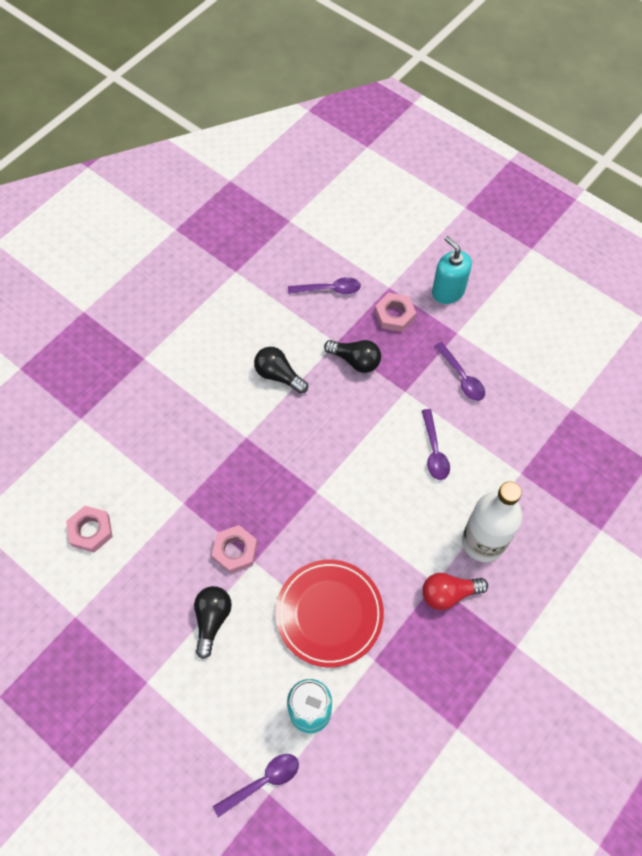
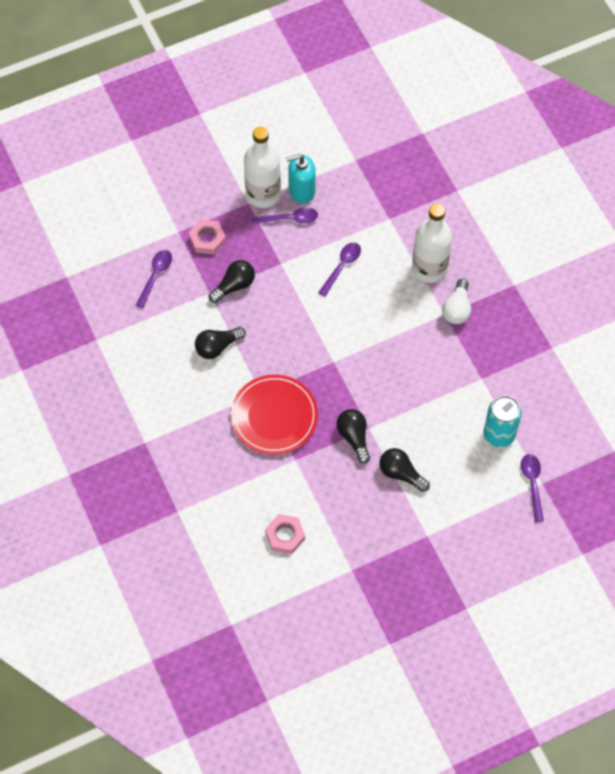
camera: 65 degrees left, 0 degrees up
pink nut [212,525,258,574] -> black light bulb [336,409,370,464]
red plate [275,560,384,667] -> red plate moved to [231,374,318,455]
purple spoon [422,409,450,480] -> purple spoon turned 75 degrees counterclockwise [318,243,361,297]
red light bulb [422,573,488,610] -> white light bulb [442,279,471,324]
turquoise soap dispenser [432,236,472,304] -> turquoise soap dispenser moved to [286,154,316,204]
none -> white bottle [244,126,281,208]

